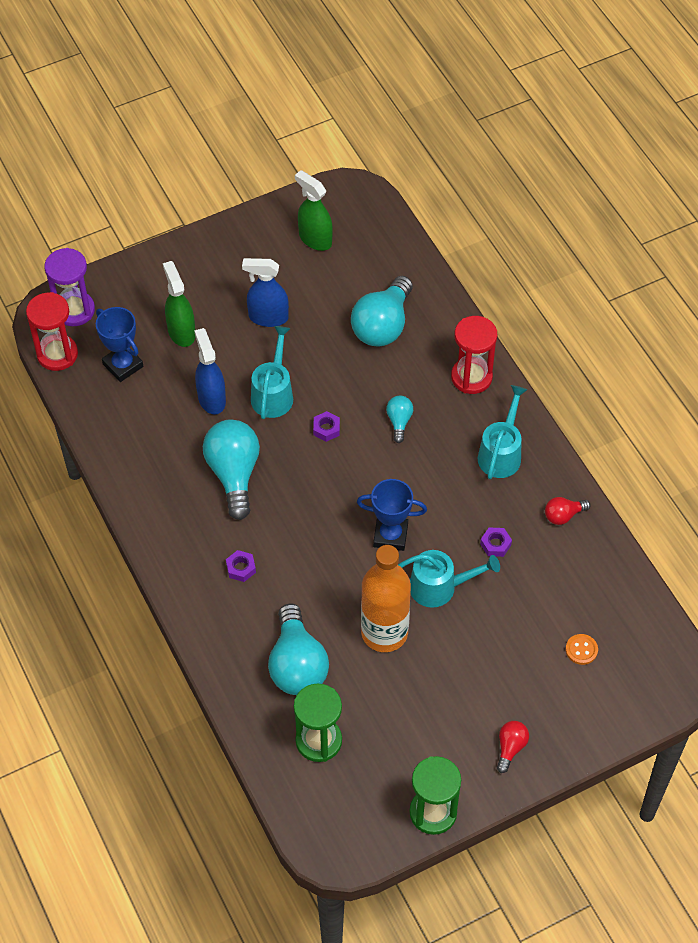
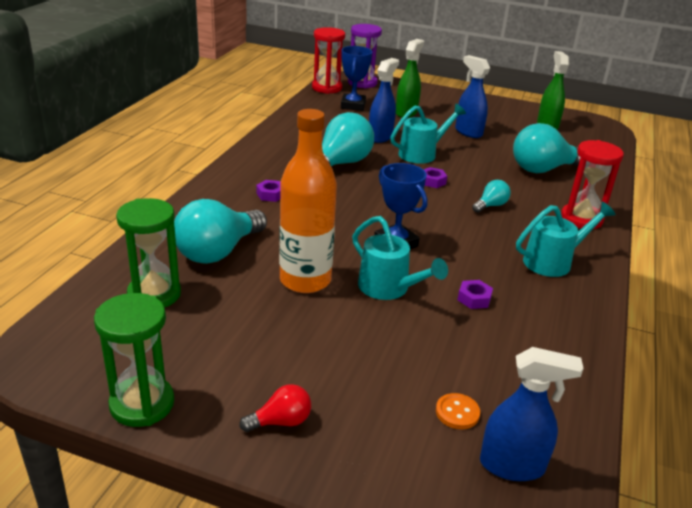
camera: 45 degrees right, 25 degrees down
red light bulb [545,497,591,525] -> none
none -> blue spray bottle [480,347,584,481]

